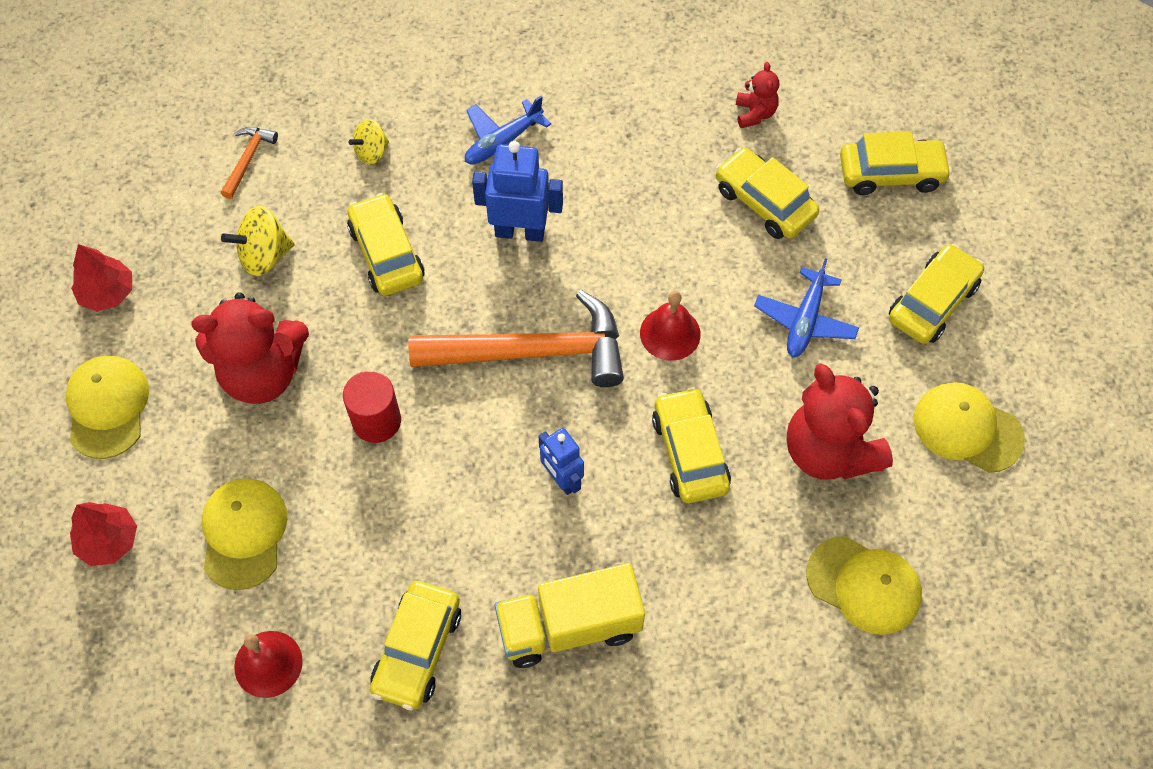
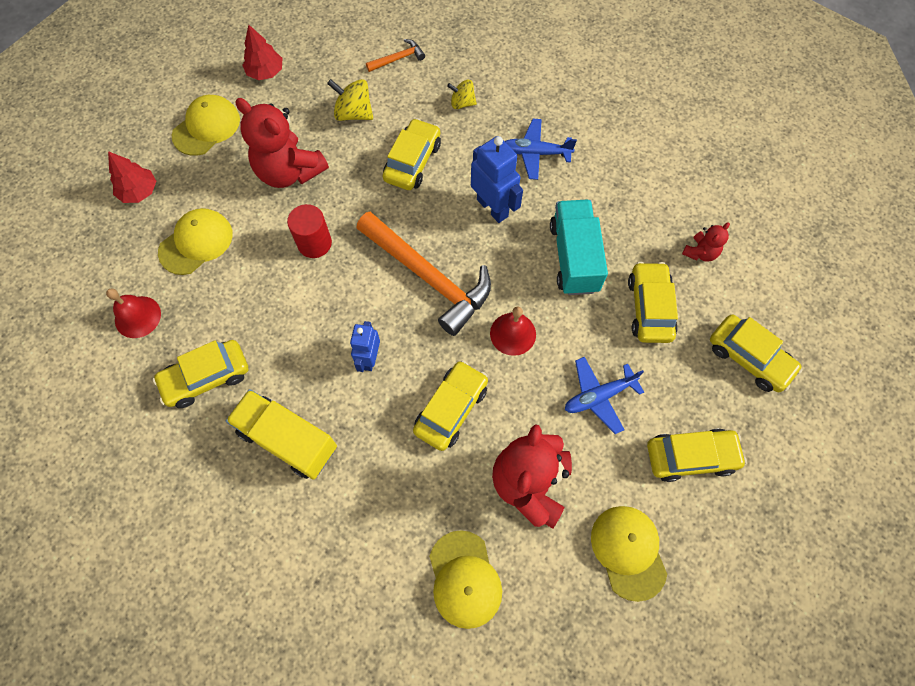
camera: 45 degrees right, 5 degrees up
none -> turquoise truck [550,200,608,295]

